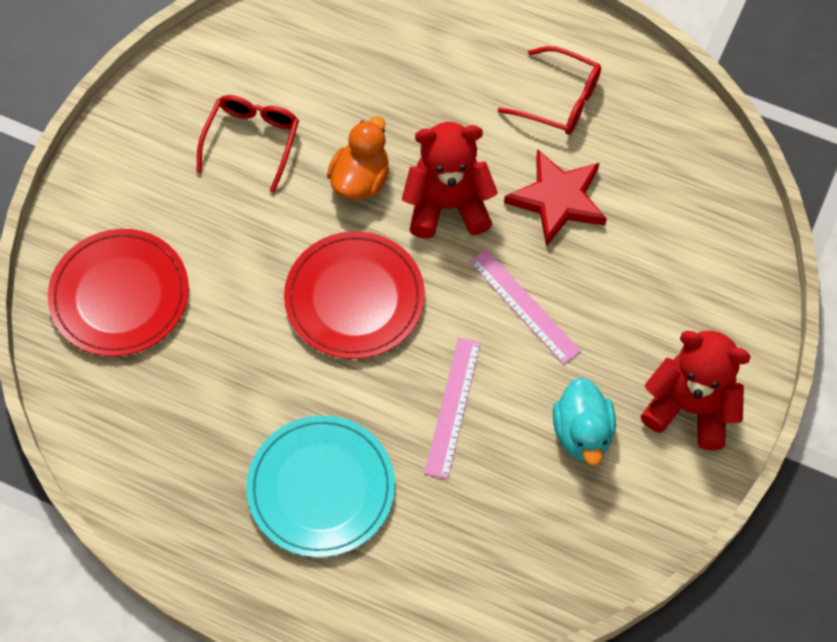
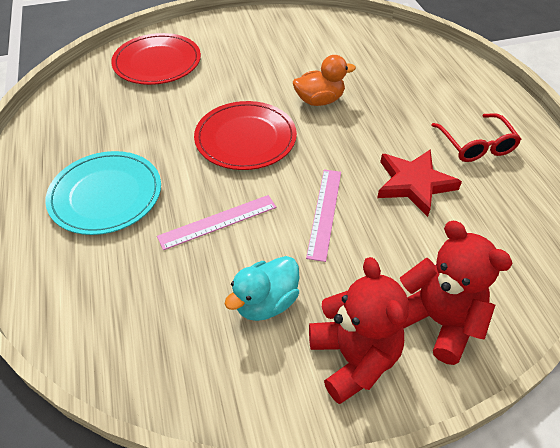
camera: 50 degrees right, 15 degrees down
red glasses [197,95,299,193] -> none
red teddy bear [402,122,498,239] -> red teddy bear moved to [400,221,513,365]

